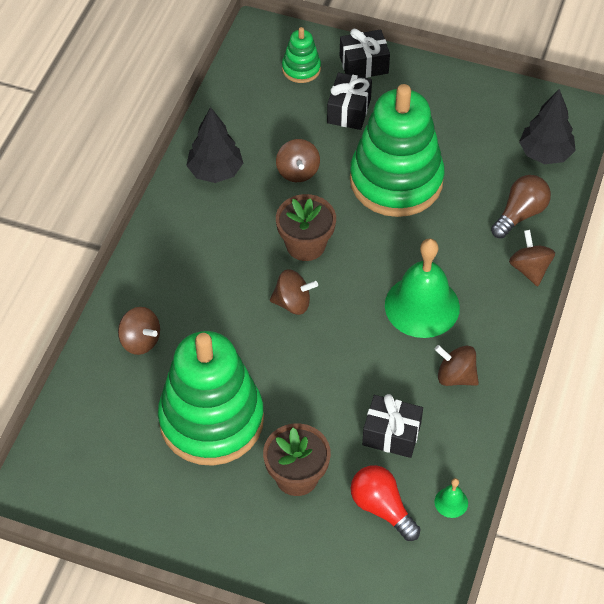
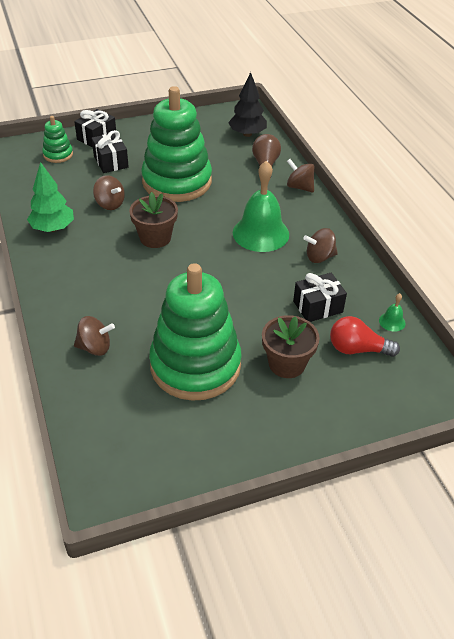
camera: 40 degrees left, 10 degrees down
black tree [186,107,243,183] -> green tree [27,162,74,232]
brown spinning top [270,269,318,315] -> none

